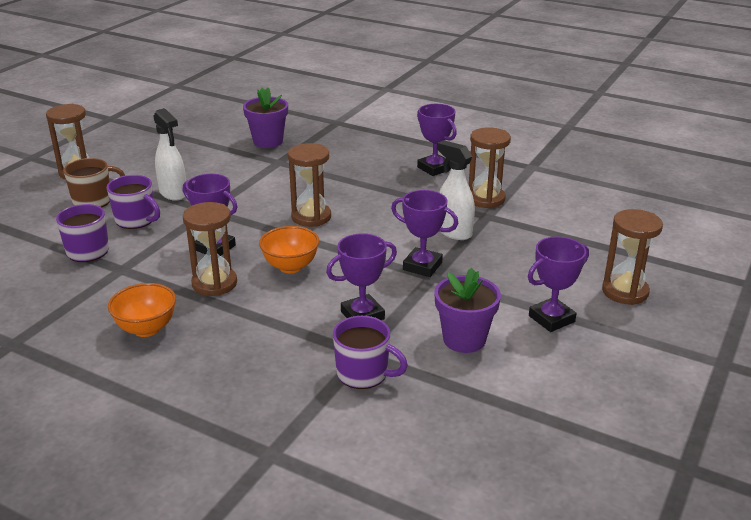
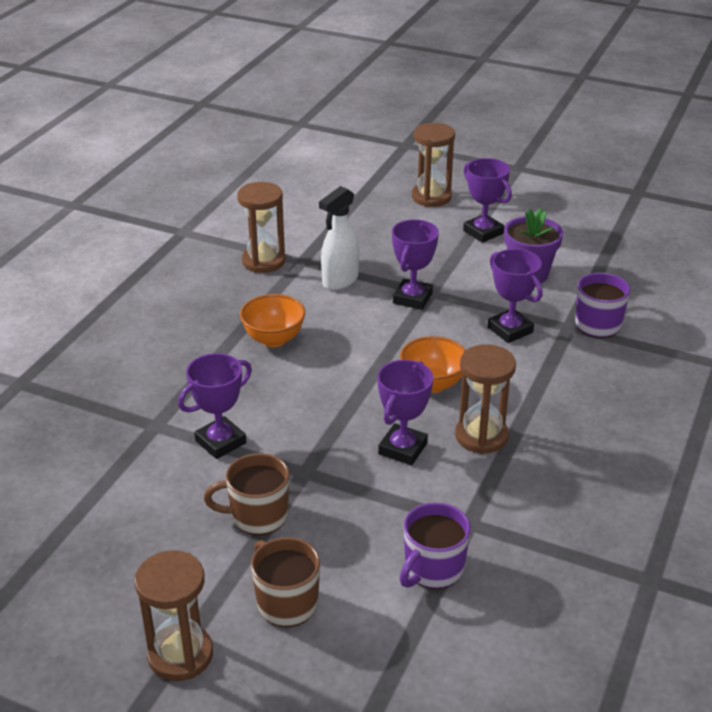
camera: 95 degrees left, 5 degrees up
purple mug [107,175,160,229] -> none
orange bowl [108,283,176,337] -> orange bowl moved to [240,294,305,347]
white spray bottle [153,108,186,201] -> brown mug [204,453,289,535]
purple flower pot [243,88,288,148] -> none
brown hourglass [288,143,331,227] -> none
purple trophy [417,104,457,176] -> purple trophy moved to [178,353,252,459]

